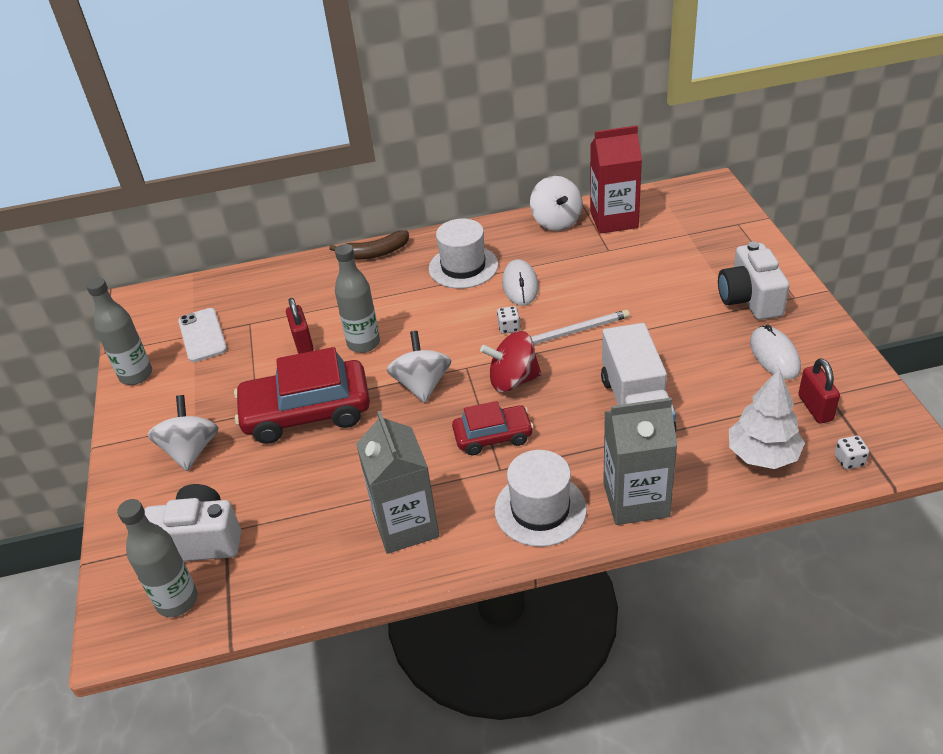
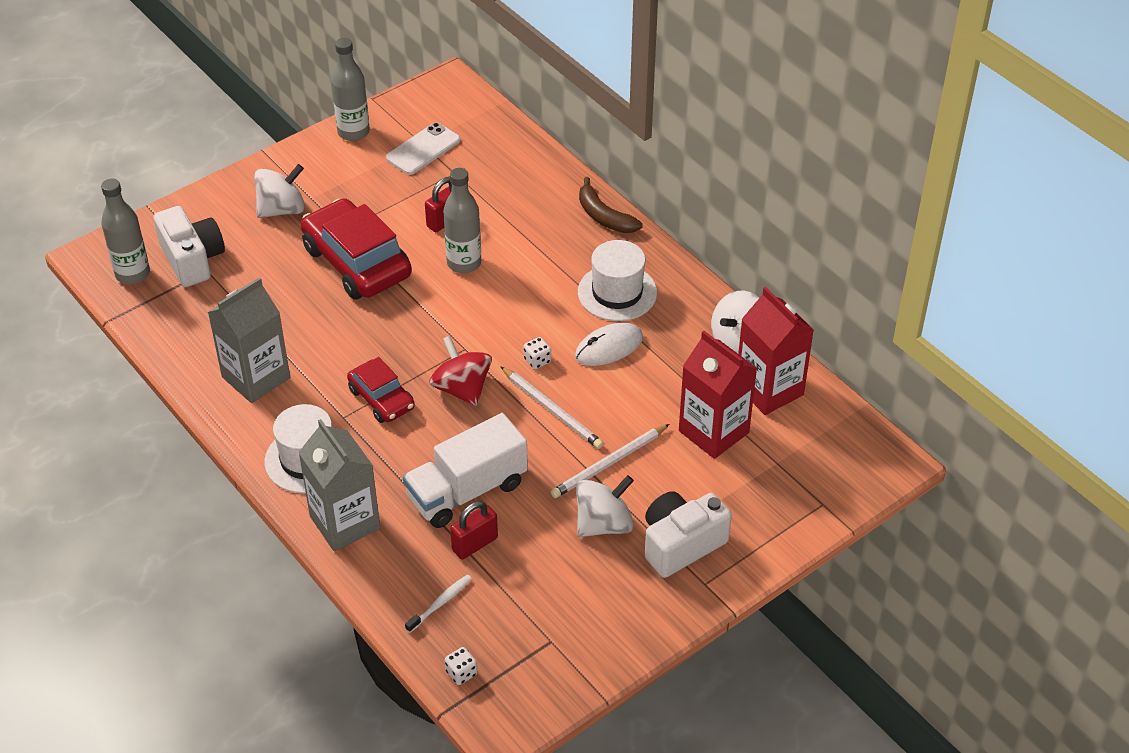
camera: 60 degrees right, 5 degrees up
white spinning top [387,331,452,403] -> white spinning top moved to [576,475,634,537]
white tree [729,368,805,469] -> white toothbrush [405,575,472,633]
white mouse [750,324,801,380] -> none
red padlock [798,358,840,423] -> red padlock moved to [450,501,498,560]
none -> white pencil [551,424,670,498]
none -> red carton [679,331,757,459]

